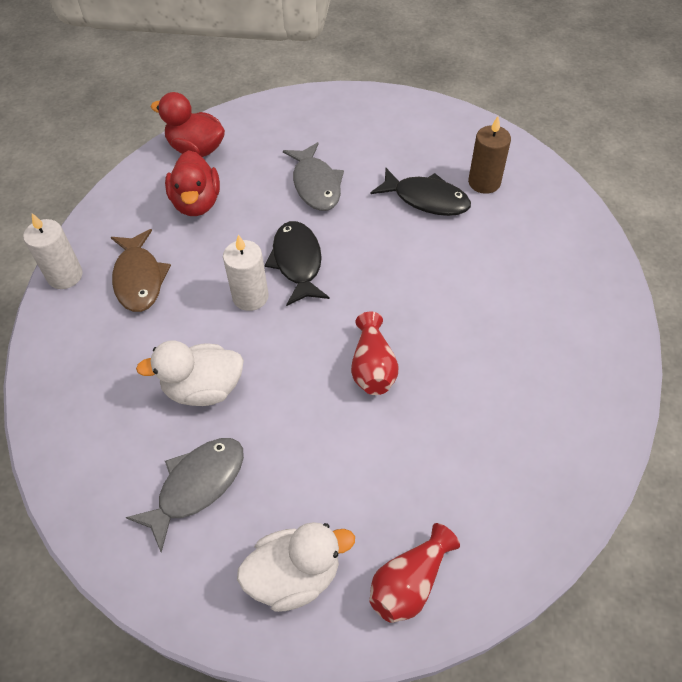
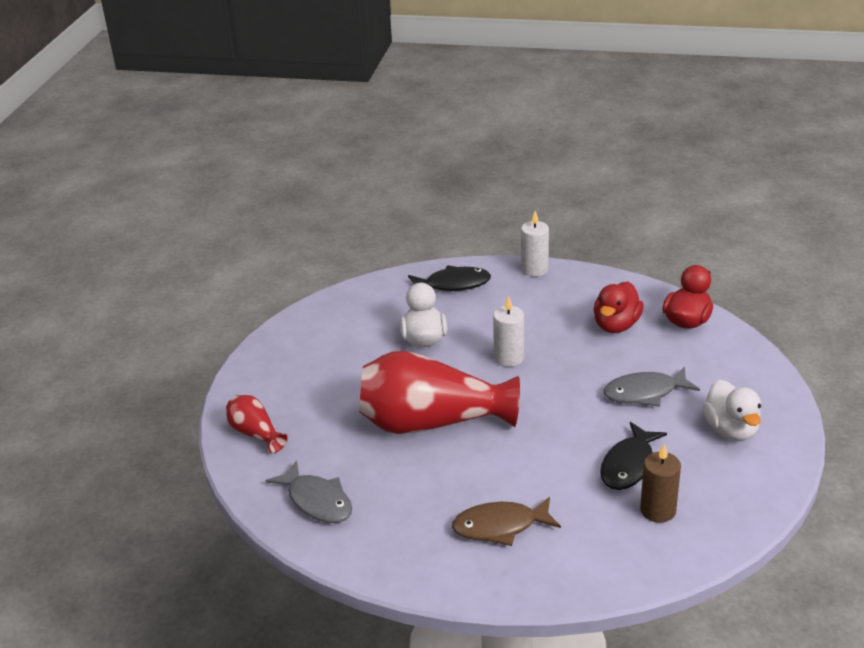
camera: 95 degrees right, 20 degrees down
brown fish [111,229,171,312] -> brown fish moved to [452,497,561,546]
grey fish [126,438,244,552] -> grey fish moved to [265,460,352,523]
red duck [165,150,220,216] -> red duck turned 60 degrees counterclockwise [594,282,644,333]
white duck [237,522,355,612] -> white duck moved to [702,379,761,441]
black fish [265,221,330,306] -> black fish moved to [408,265,491,291]
red vase [351,312,399,395] -> red vase [359,351,520,434], size x2.17

